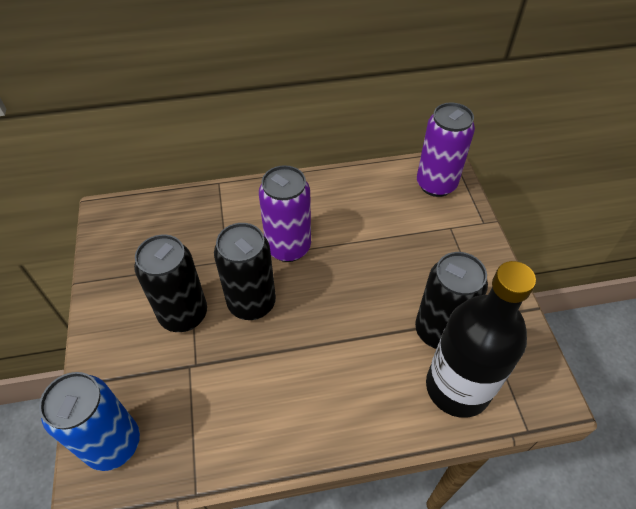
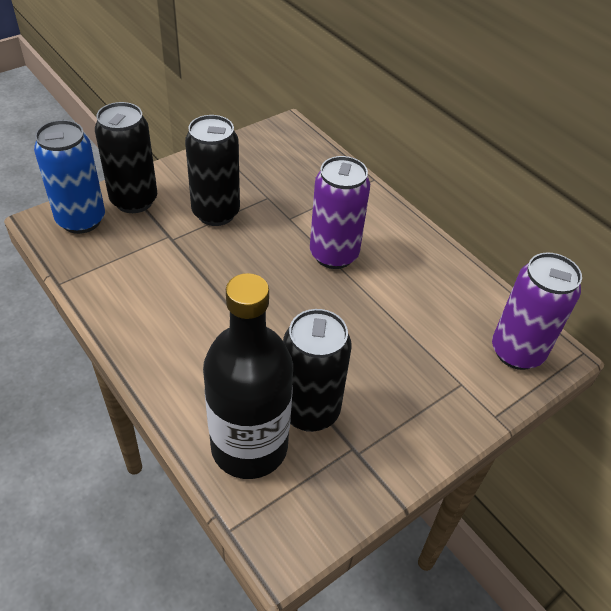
camera: 60 degrees right, 5 degrees down
black can [214,223,276,320] -> black can moved to [95,102,157,213]

